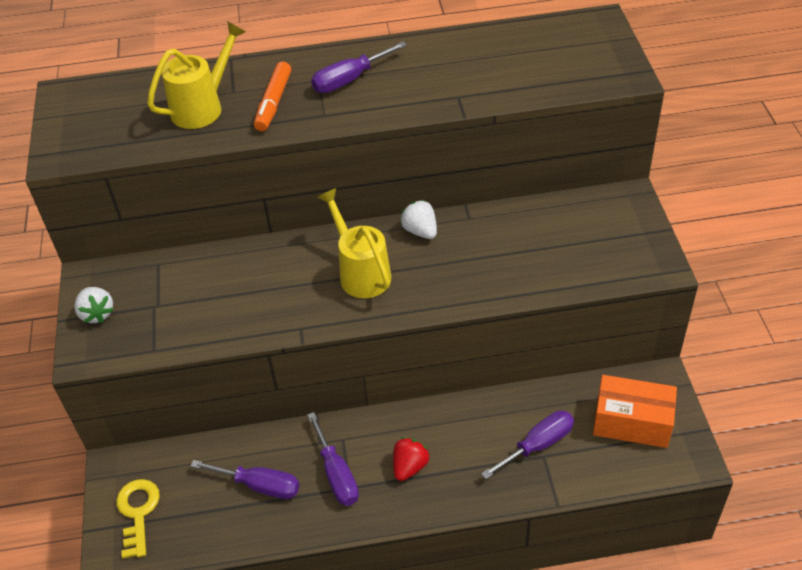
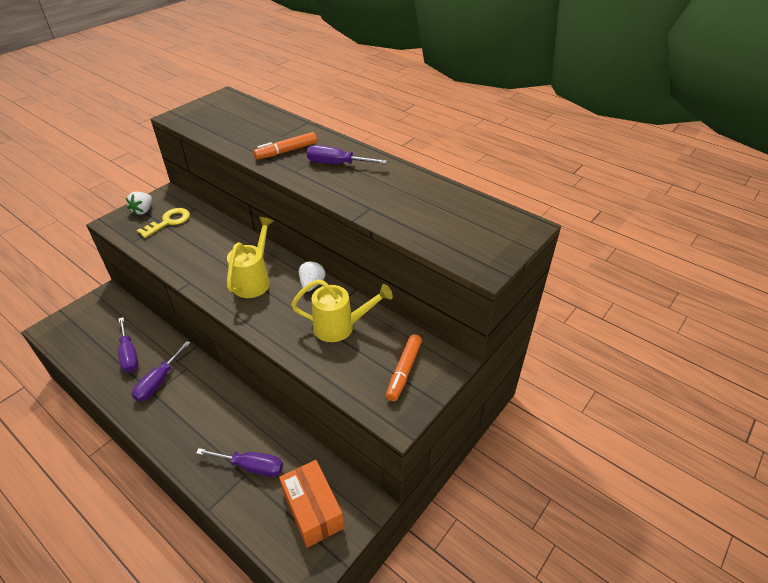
camera: 45 degrees right, 5 degrees down
yellow key [116,479,160,559] -> yellow key moved to [137,208,190,238]
yellow watering can [147,21,246,129] -> yellow watering can moved to [291,279,393,342]
red strawberry [393,437,430,481] -> none
none -> orange marker [386,334,422,401]

